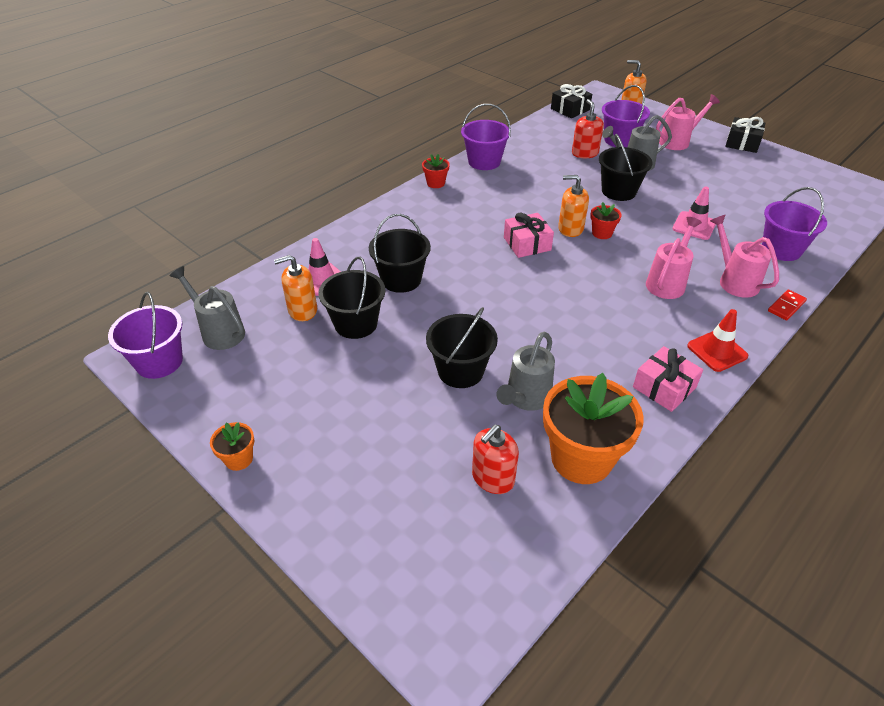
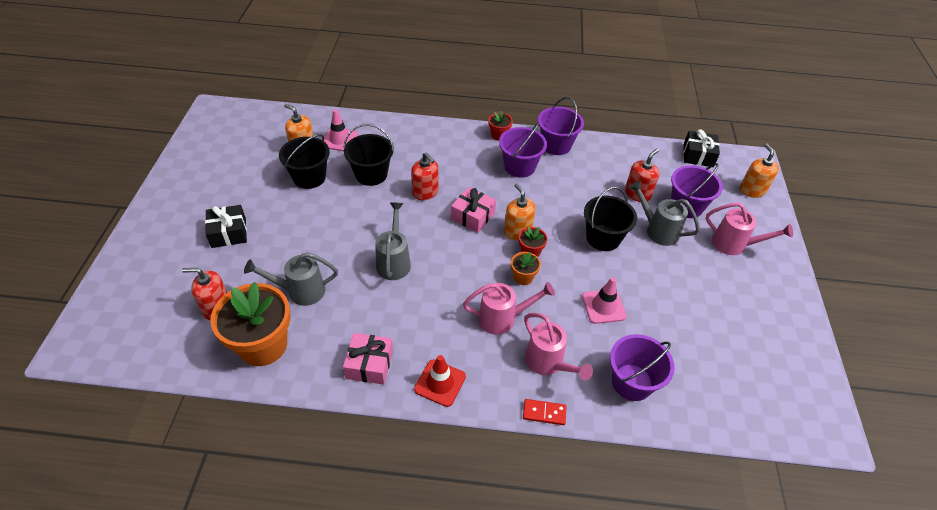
camera: 50 degrees right, 5 degrees up
purple bucket [108,292,183,379] -> purple bucket moved to [499,122,547,178]
grey watering can [169,266,245,350] -> grey watering can moved to [375,202,411,280]
orange flower pot [210,422,254,471] -> orange flower pot moved to [511,252,541,285]
black bucket [426,307,498,388] -> none
pink watering can [710,214,779,298] -> pink watering can turned 120 degrees clockwise [524,313,593,381]
black gift [725,117,765,153] -> black gift moved to [205,205,247,248]
none -> red soap dispenser [411,152,439,200]

